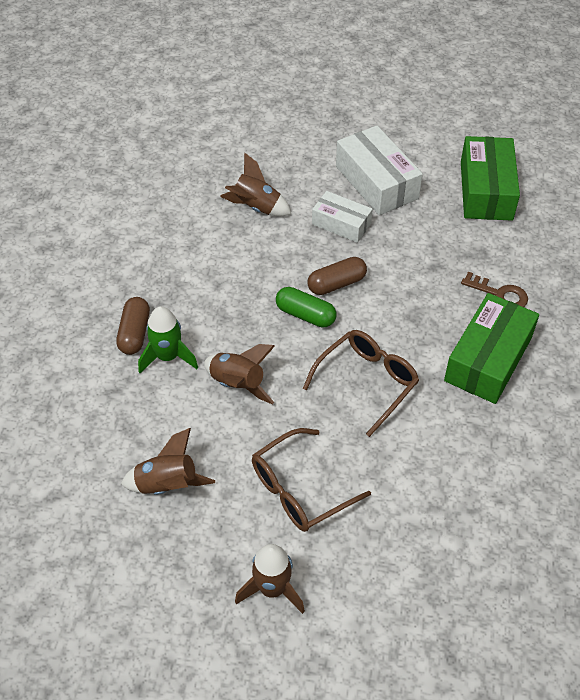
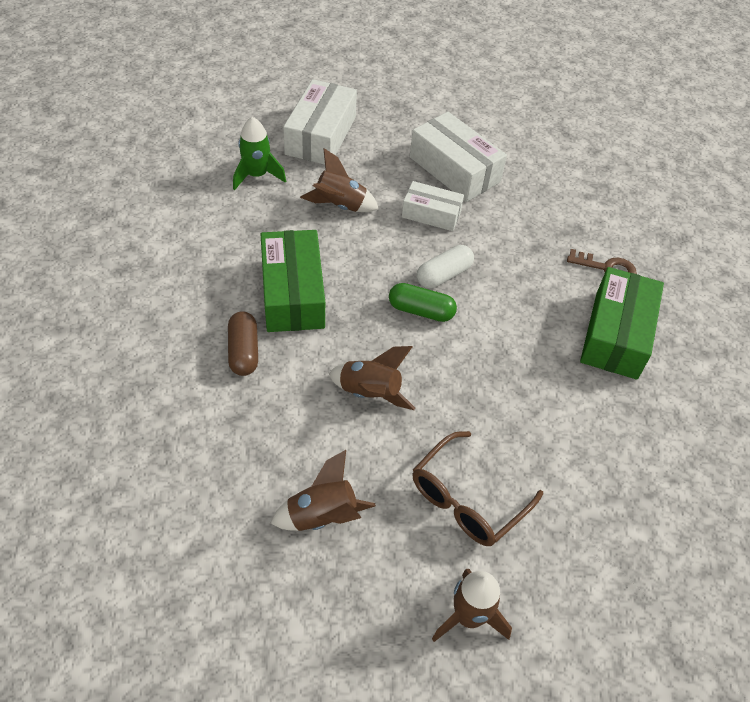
camera: 15 degrees left, 0 degrees up
green rocket [138,306,198,373] -> green rocket moved to [233,117,286,190]
brown glasses [303,330,419,437] -> none
brown capsule [308,257,367,295] -> white capsule [417,245,474,288]
green box [461,136,520,221] -> green box moved to [261,230,325,332]
none -> white box [283,79,357,165]

